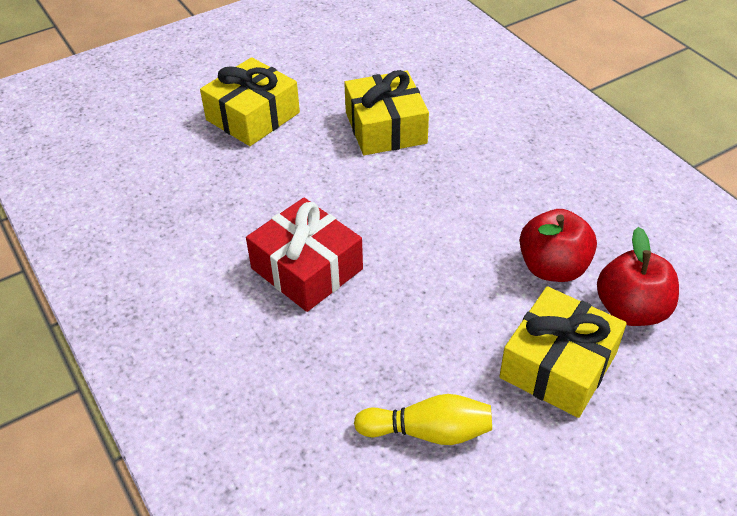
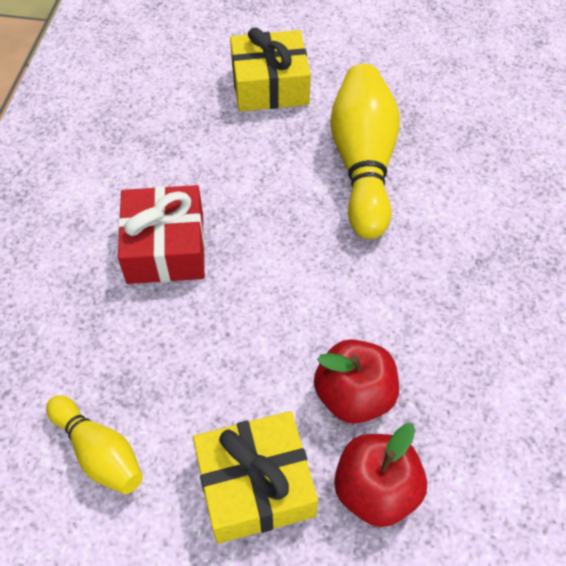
camera: 40 degrees right, 10 degrees up
yellow gift [344,70,429,155] -> yellow bowling pin [330,64,400,239]

